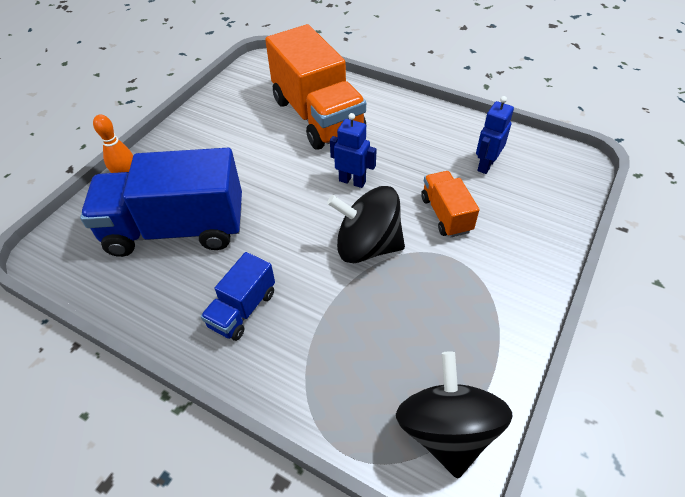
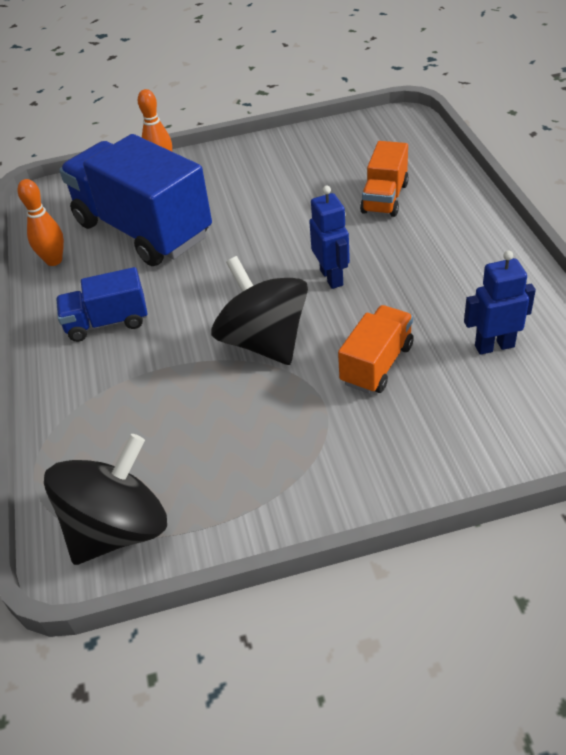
camera: 50 degrees right, 5 degrees down
orange truck [265,24,366,150] -> orange truck [360,141,409,217], size x0.49
none -> orange bowling pin [17,179,64,266]

